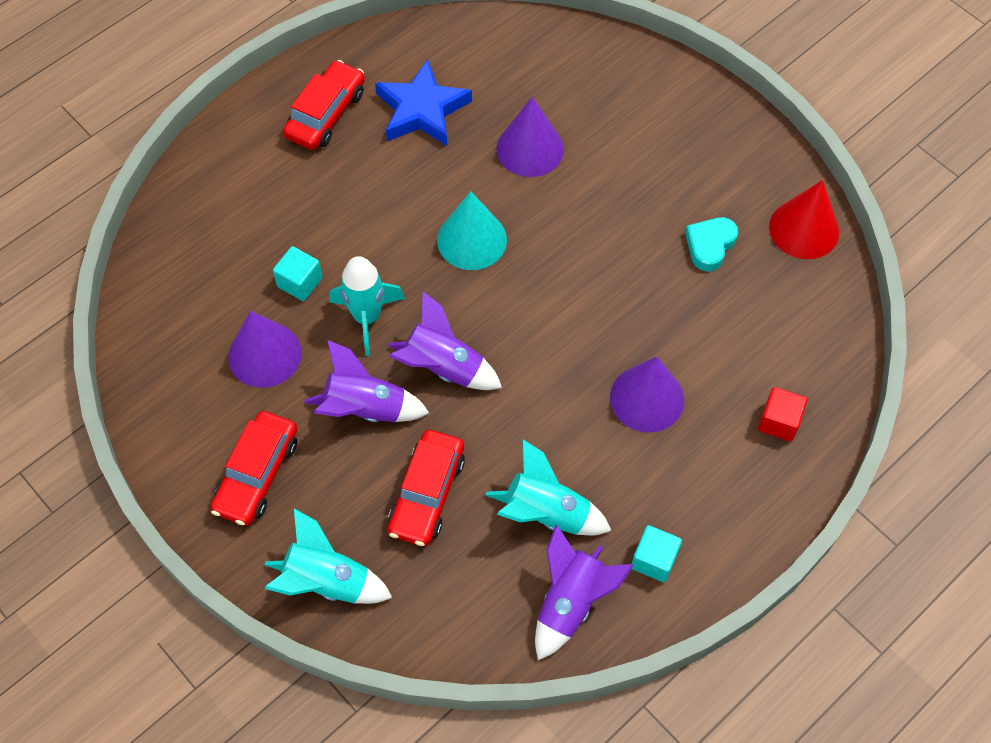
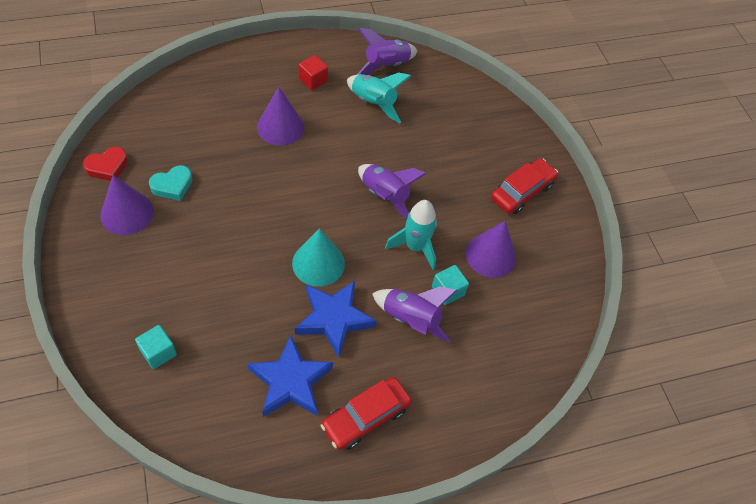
camera: 160 degrees left, 5 degrees down
turquoise rocket [264,508,392,604] -> none
purple rocket [304,340,429,422] -> purple rocket moved to [372,286,457,343]
red car [388,430,465,546] -> none
purple cone [496,97,564,177] -> purple cone moved to [100,175,154,235]
turquoise cube [632,525,682,582] -> turquoise cube moved to [135,325,177,369]
red cube [758,387,807,442] -> red cube moved to [299,55,328,91]
red cone [769,180,839,259] -> red heart [83,147,128,181]
none -> blue star [295,281,376,357]

